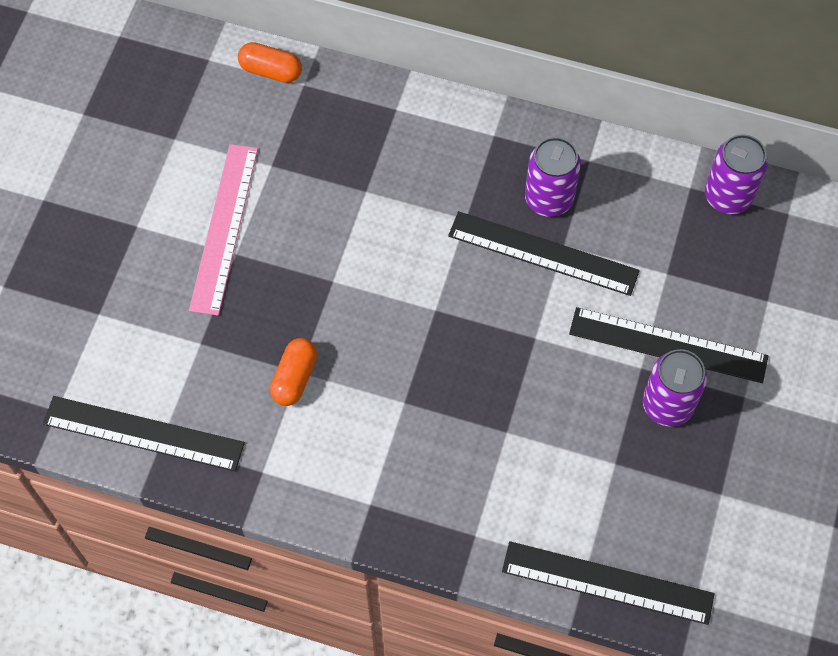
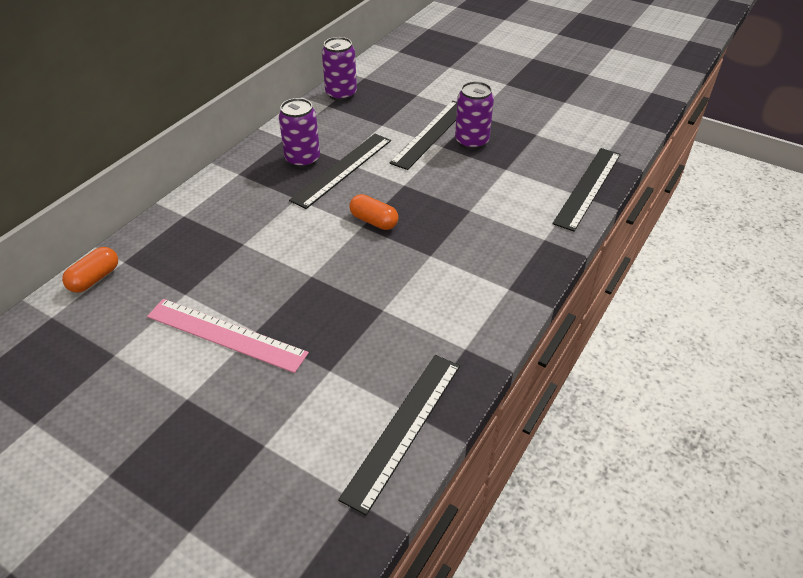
camera: 75 degrees left, 20 degrees down
orange capsule [270,338,317,406] -> orange capsule moved to [349,194,398,230]

